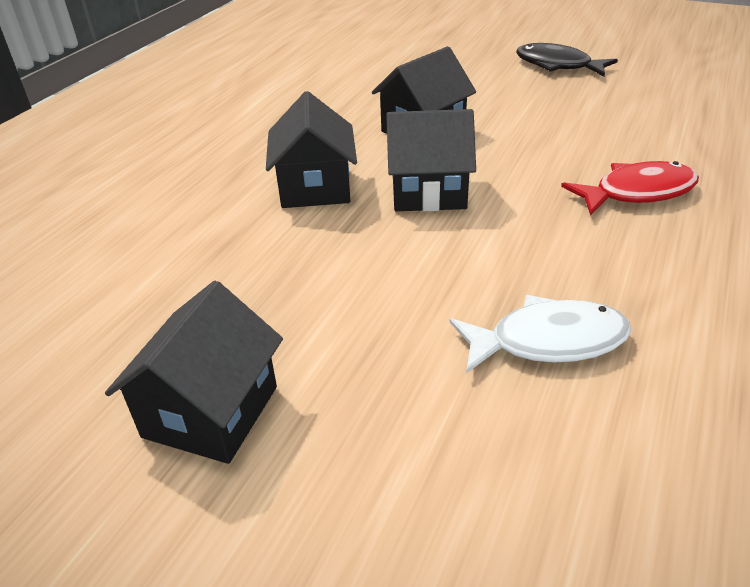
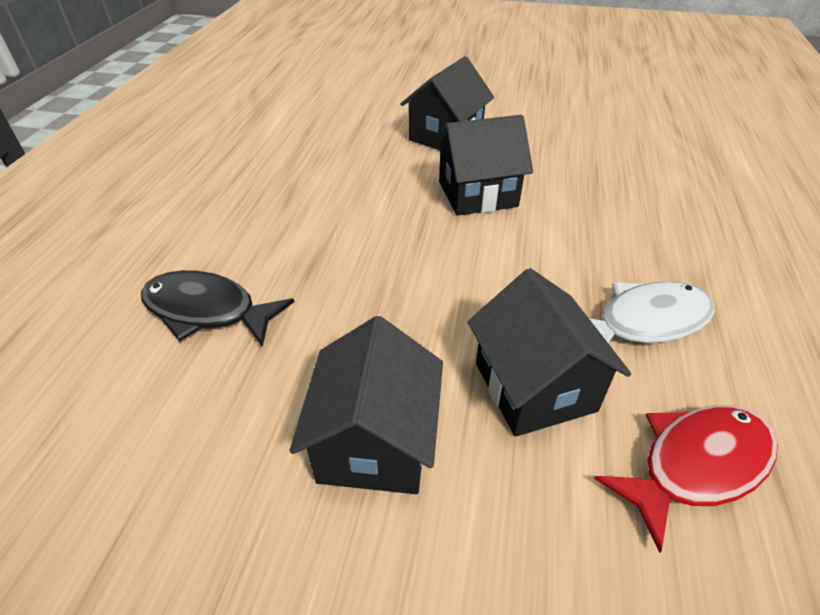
camera: 15 degrees left, 5 degrees up
black house [266,91,357,208] -> black house moved to [468,268,631,437]
black fish [516,43,618,76] -> black fish moved to [141,270,294,347]
red fish [561,161,699,215] -> red fish moved to [594,405,778,553]

